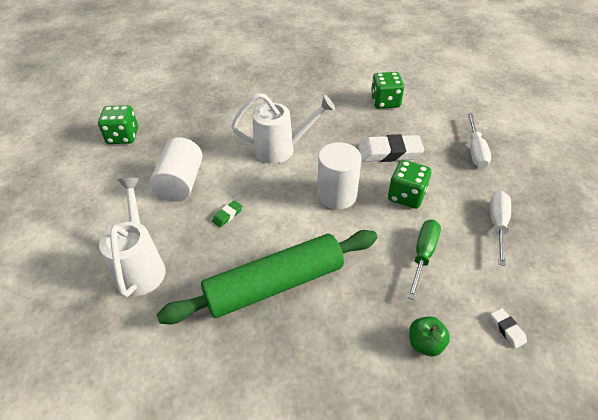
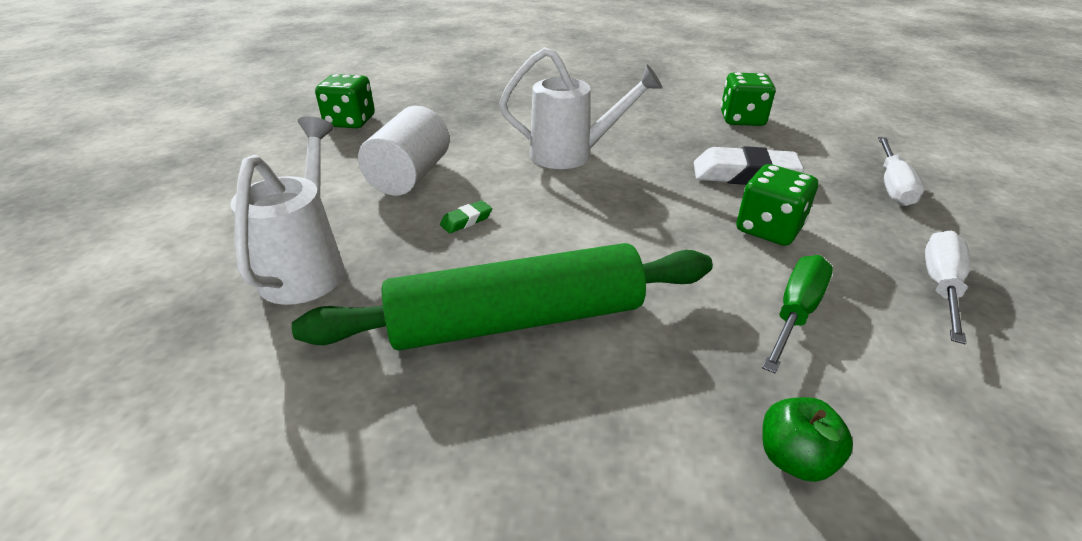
camera: 10 degrees right, 10 degrees down
white cylinder [317,142,362,210] -> none
white eraser [491,308,527,348] -> none

